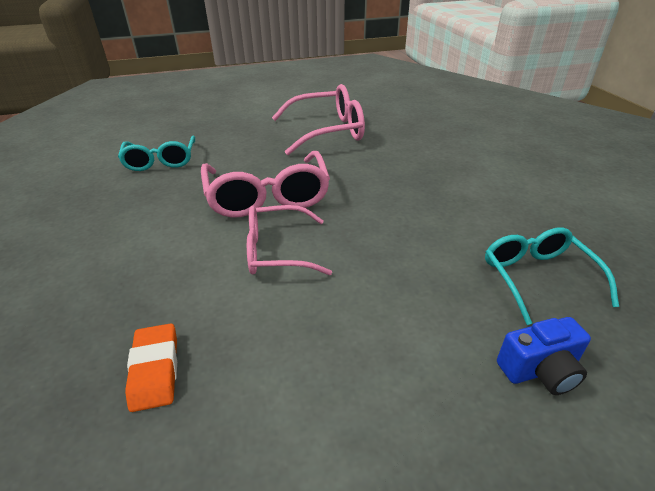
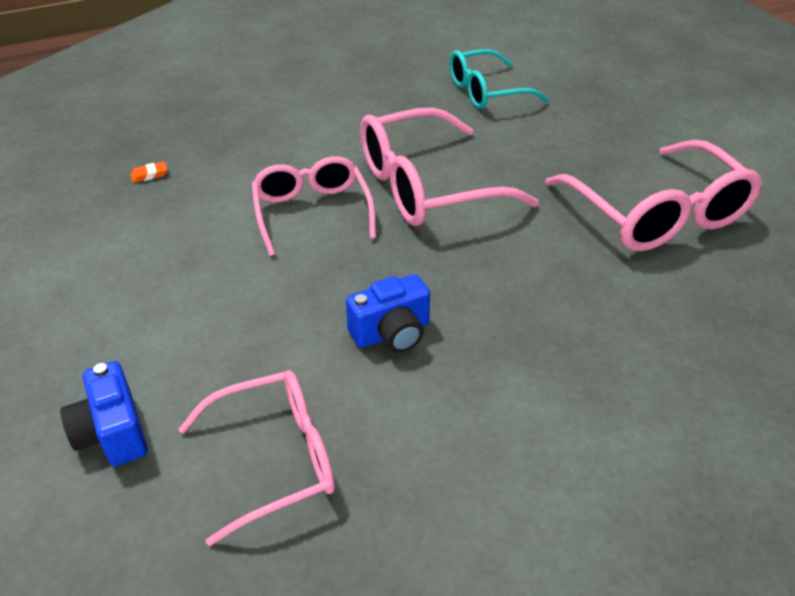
camera: 80 degrees right, 5 degrees up
orange eraser [125,323,177,412] -> orange eraser [130,162,167,183], size x0.49
turquoise glasses [485,227,619,325] -> pink glasses [179,370,335,546]
none -> blue camera [346,274,430,353]

